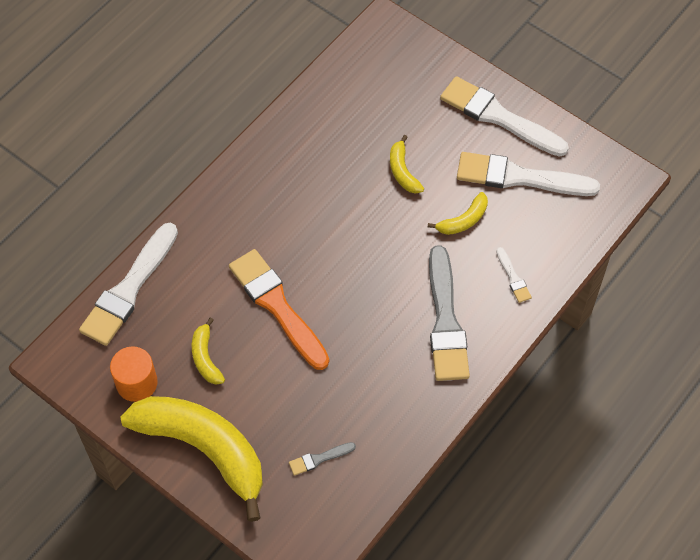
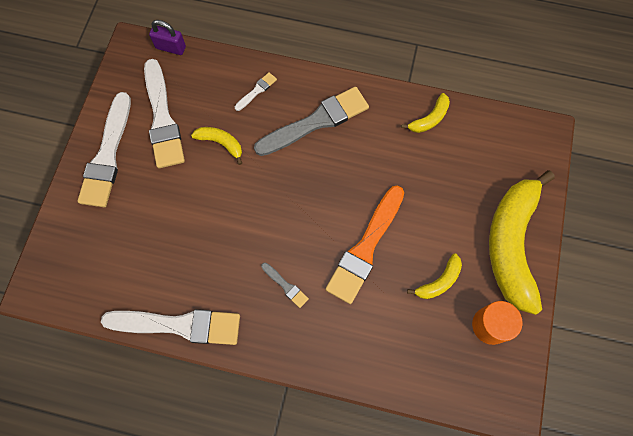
camera: 115 degrees left, 10 degrees up
white brush [79,223,178,346] -> white brush moved to [101,309,240,345]
grey brush [289,442,356,476] -> grey brush moved to [261,262,309,308]
yellow banana [390,135,424,194] -> yellow banana moved to [401,93,450,133]
none -> purple padlock [149,20,186,55]

